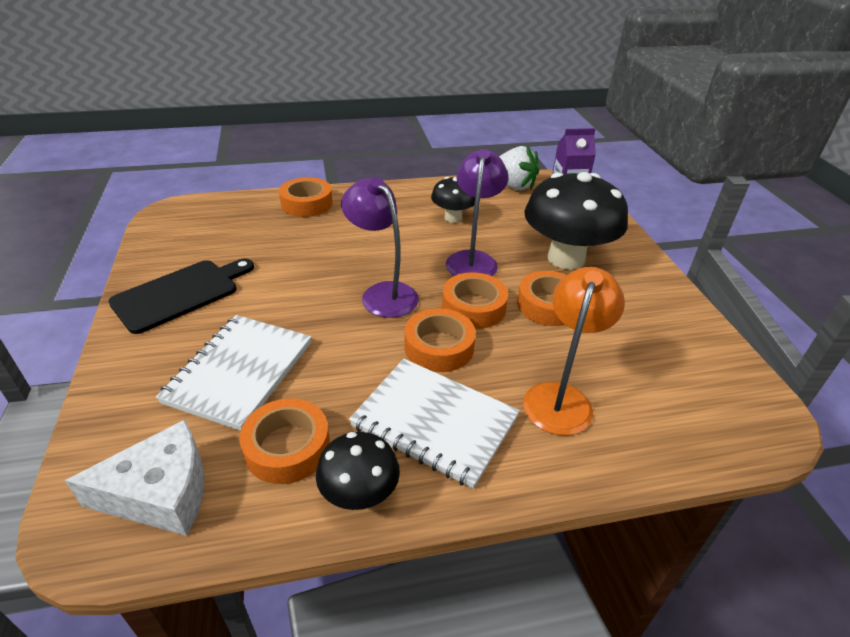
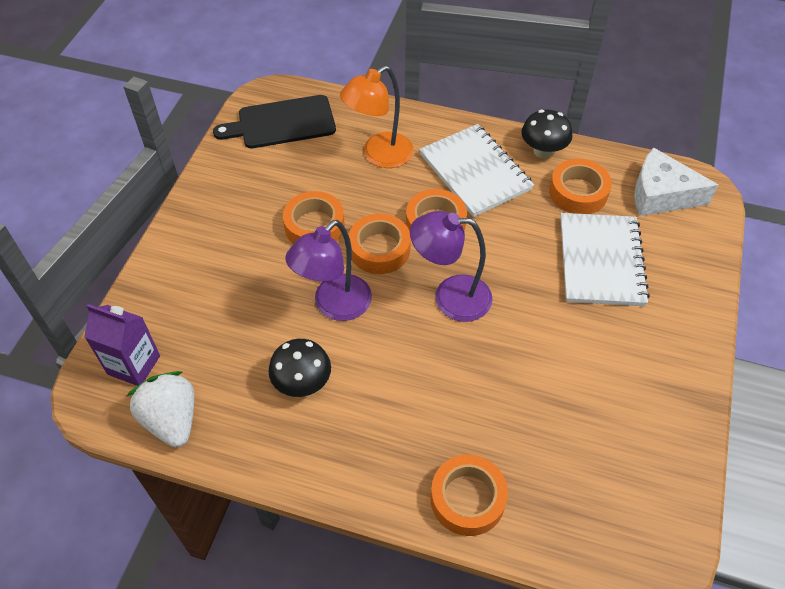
camera: 150 degrees left, 15 degrees up
black cutting board [108,258,254,334] -> black cutting board moved to [213,95,336,148]
white notebook [156,315,311,431] -> white notebook turned 45 degrees counterclockwise [560,213,650,306]
purple lamp [341,177,419,318] -> purple lamp turned 105 degrees clockwise [410,211,493,322]
black mushroom [524,172,628,270] -> none

